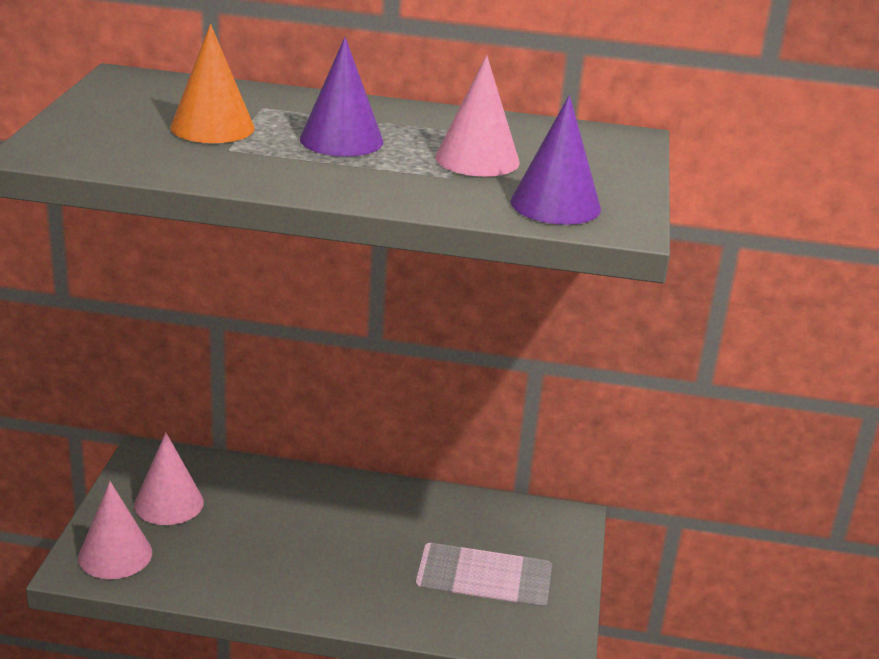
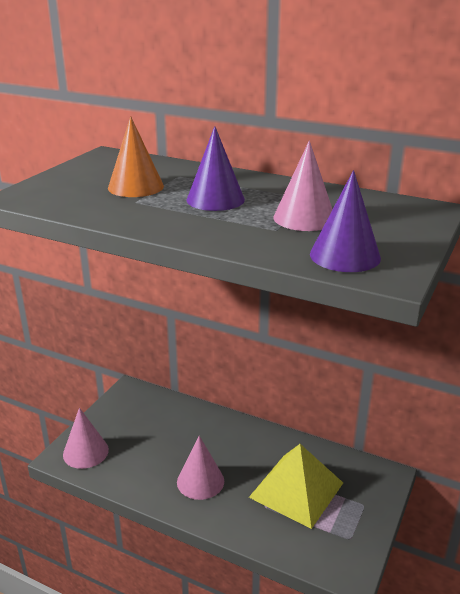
camera: 20 degrees right, 0 degrees up
pink cone [134,432,204,525] -> pink cone moved to [177,436,224,500]
none -> yellow pyramid [249,444,343,529]

